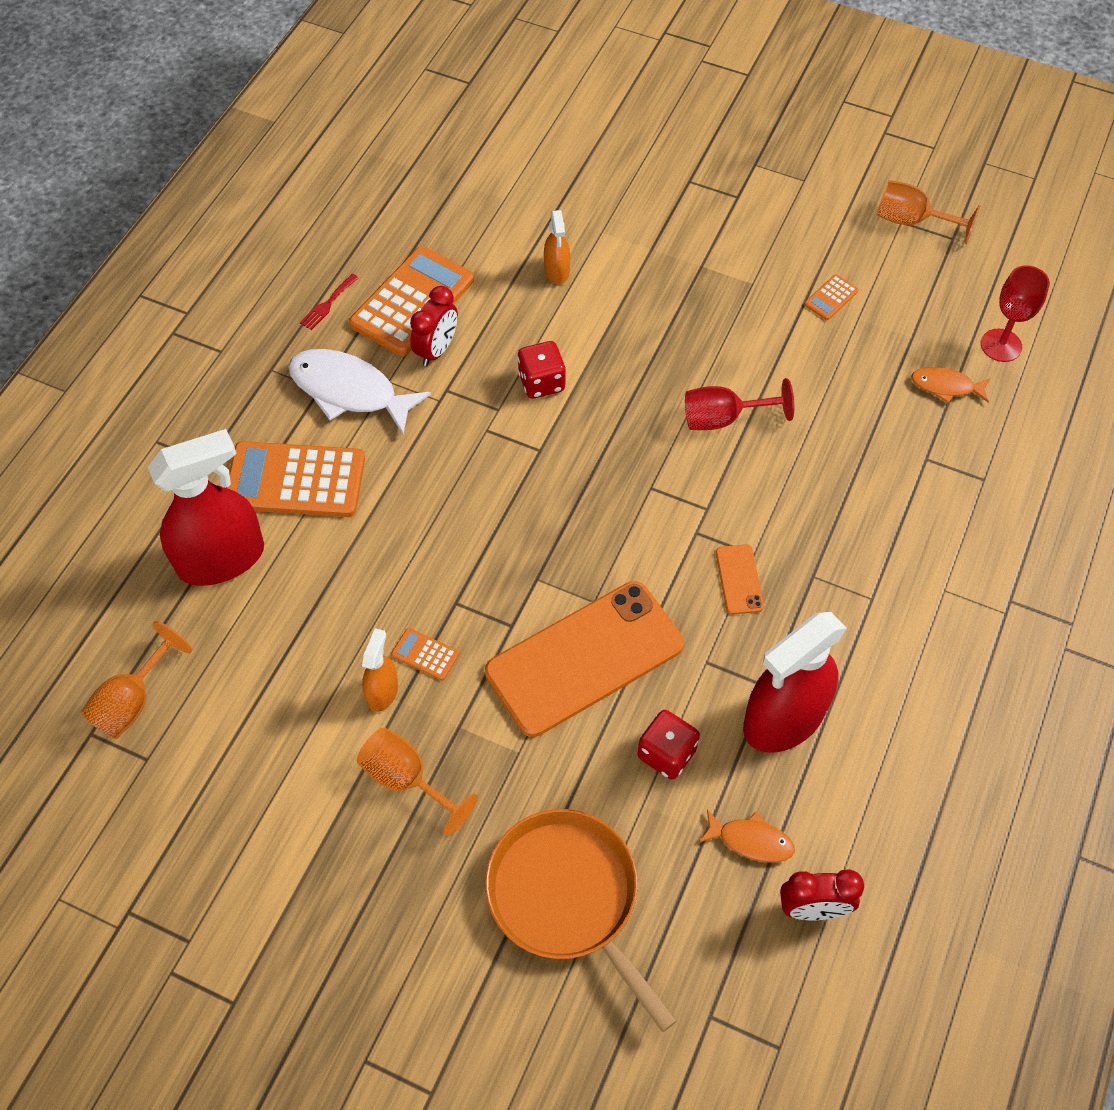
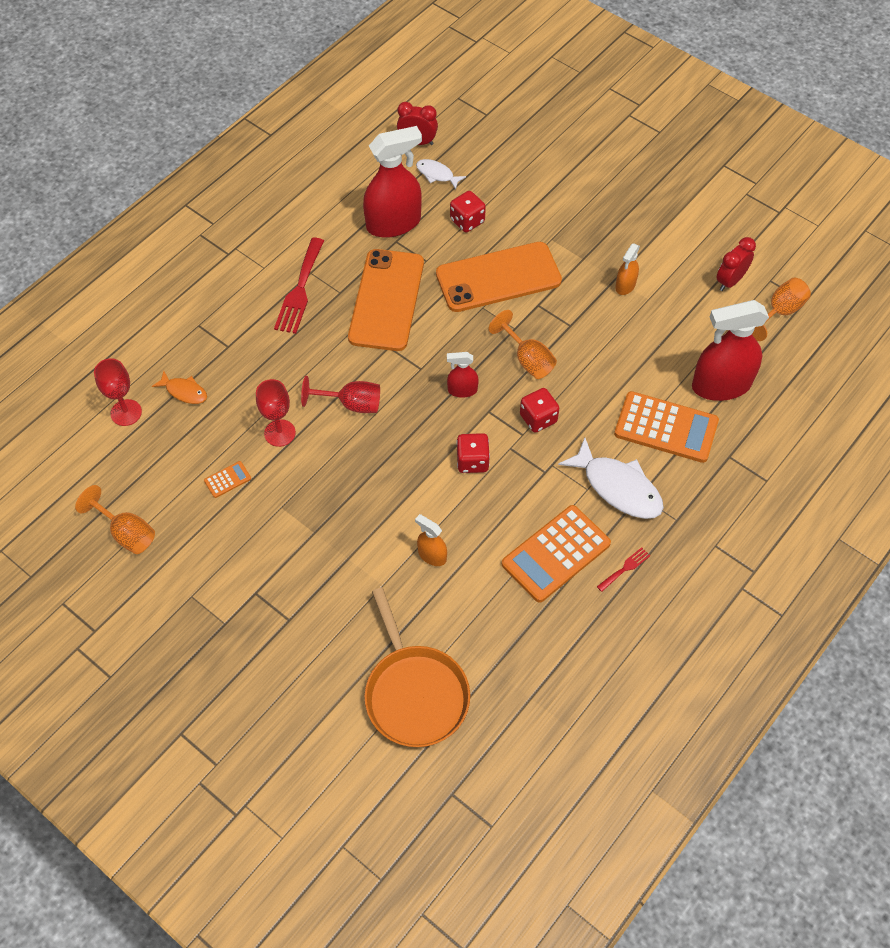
camera: 165 degrees left, 0 degrees up
orange goblet [357,727,478,836] -> orange goblet moved to [489,310,557,379]
orange calculator [391,628,459,681] -> none
red clock [410,286,458,366] -> red clock moved to [717,237,756,291]
orange pan [485,809,677,1032] -> orange pan moved to [364,588,470,747]
orange spray bottle [544,210,570,284] -> orange spray bottle turned 60 degrees counterclockwise [415,514,447,566]
orange fish [698,809,795,863] -> white fish [416,159,466,190]
orange phone [716,544,764,615] -> orange phone [348,249,424,351], size x2.42
none -> red goblet [256,379,296,447]
none -> red fork [274,238,324,334]
none -> red spray bottle [447,352,479,398]
none -> red dice [520,388,559,433]

